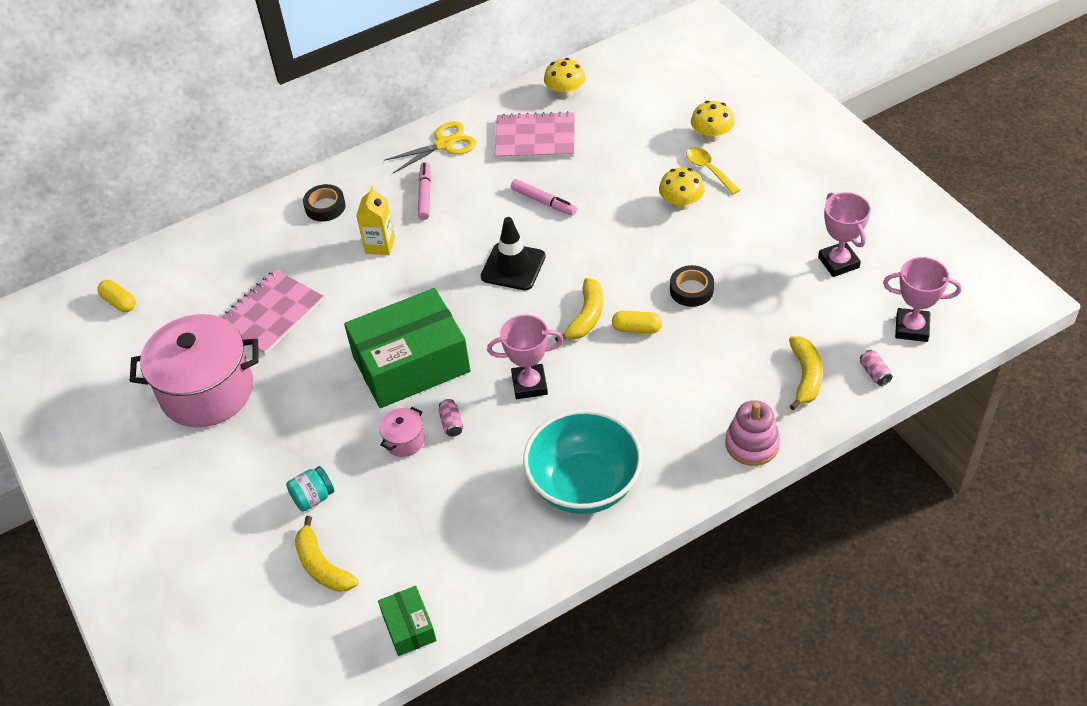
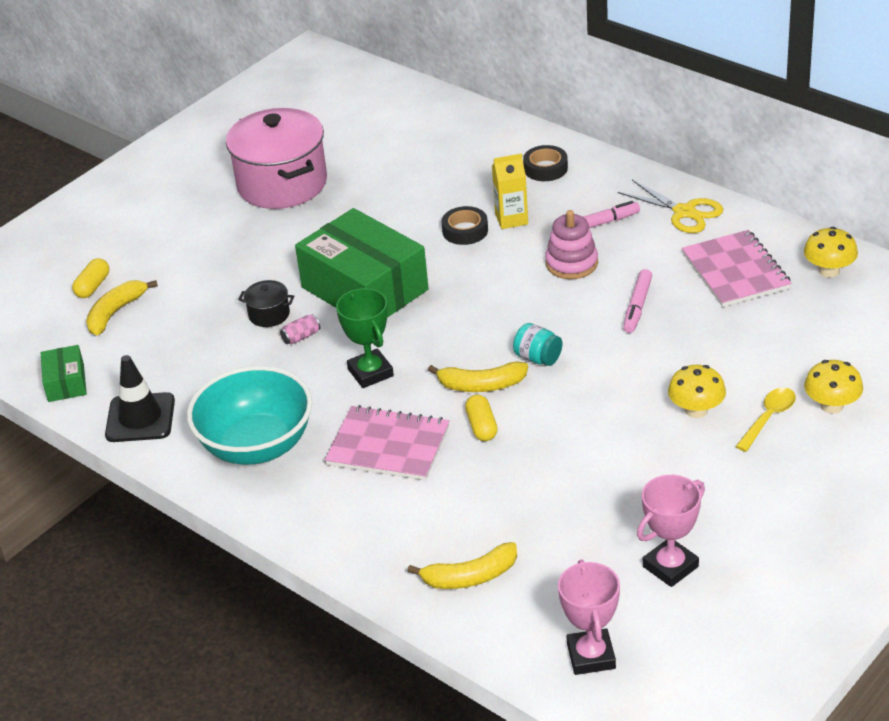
camera: 70 degrees right, 10 degrees down
yellow capsule [97,280,136,312] -> yellow capsule moved to [72,258,109,298]
pink notebook [222,269,324,355] -> pink notebook moved to [325,405,450,480]
turquoise jar [286,466,334,511] -> turquoise jar moved to [513,323,562,366]
green box [378,586,437,656] -> green box turned 60 degrees counterclockwise [41,345,87,402]
pink pot [379,407,425,457] -> black pot [238,280,294,327]
black traffic cone [481,217,545,290] -> black traffic cone moved to [105,355,175,442]
pink trophy [487,315,564,399] -> green trophy [336,288,394,388]
black tape [670,265,714,307] -> black tape moved to [441,206,488,245]
pink stacking toy [725,400,780,466] -> pink stacking toy moved to [545,210,598,279]
pink can [860,350,893,386] -> none

